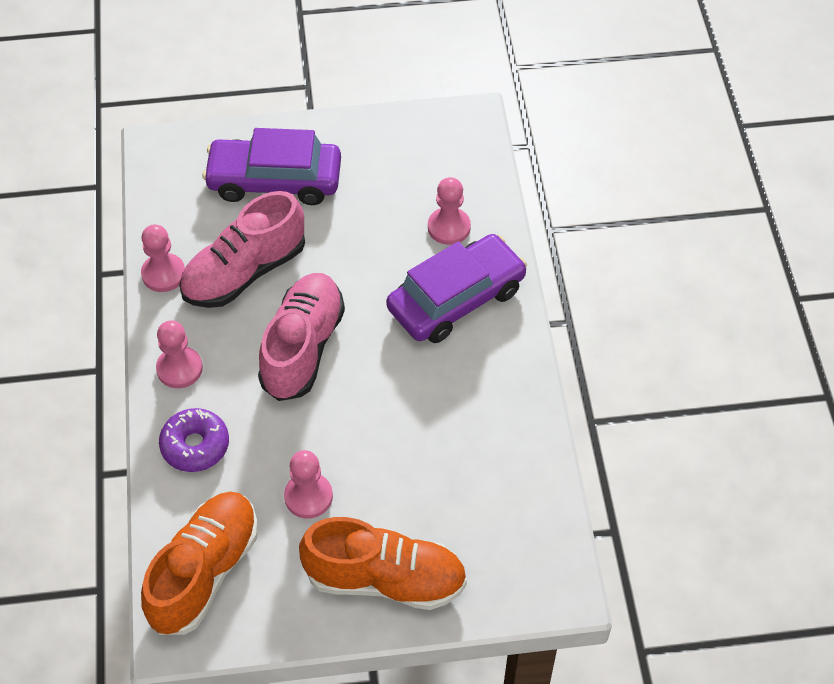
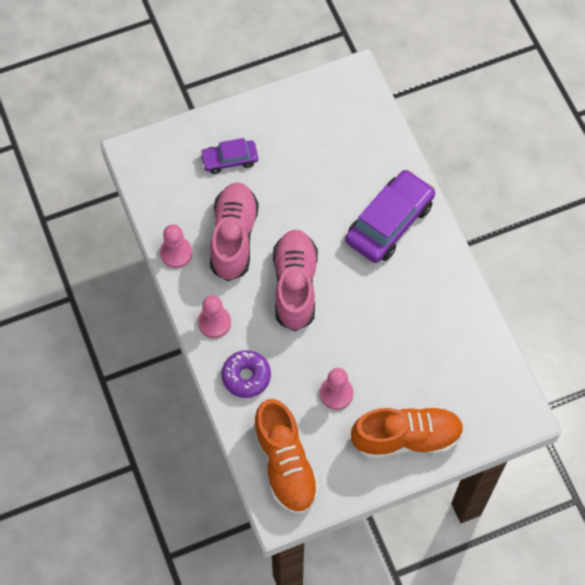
camera: 15 degrees left, 10 degrees up
orange shoe [141,492,258,635] -> orange shoe turned 150 degrees clockwise [253,399,320,515]
pink shoe [179,191,305,308] -> pink shoe turned 150 degrees clockwise [210,182,259,281]
purple car [202,128,341,205] -> purple car [200,138,258,174], size x0.56
pink pawn [428,177,471,245] -> none

